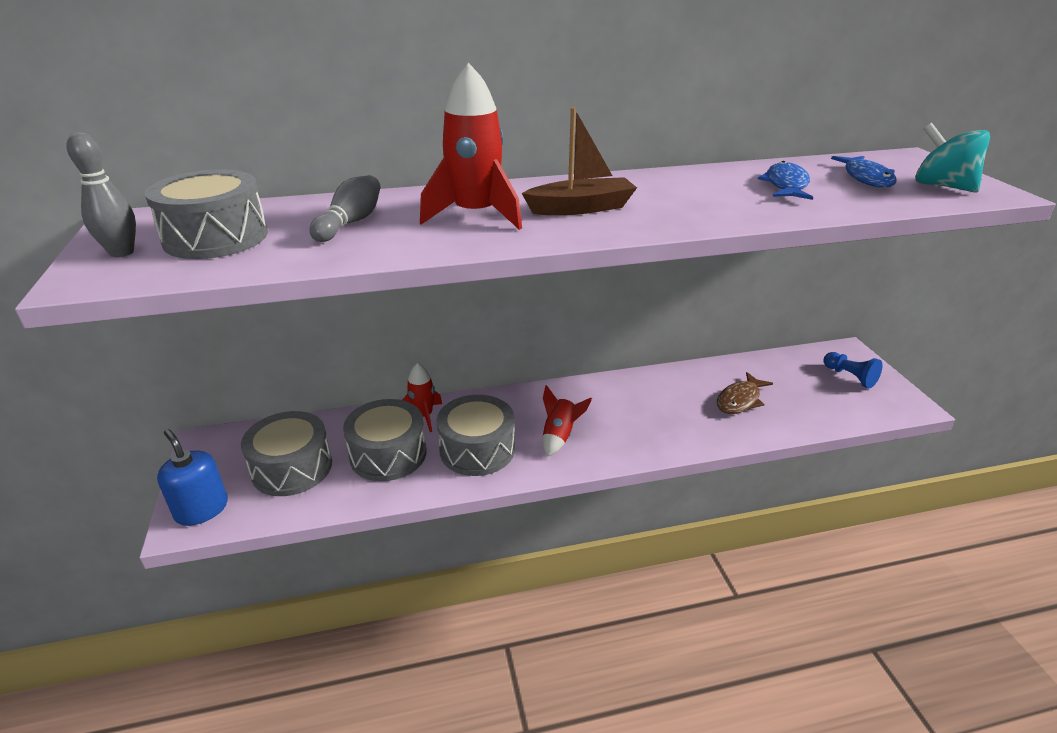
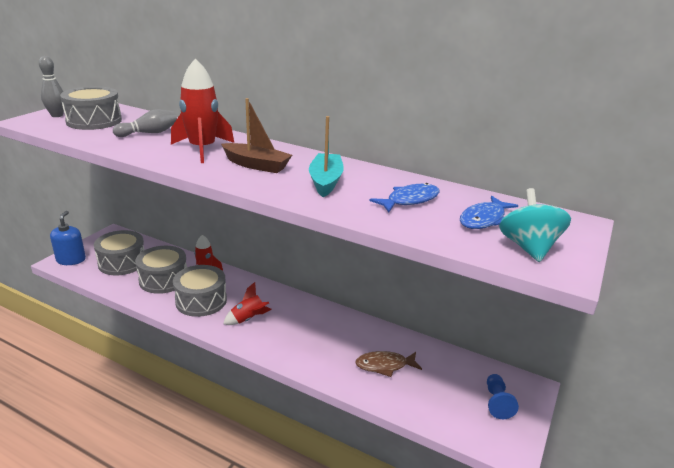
camera: 40 degrees right, 5 degrees down
none -> turquoise boat [309,116,344,197]

